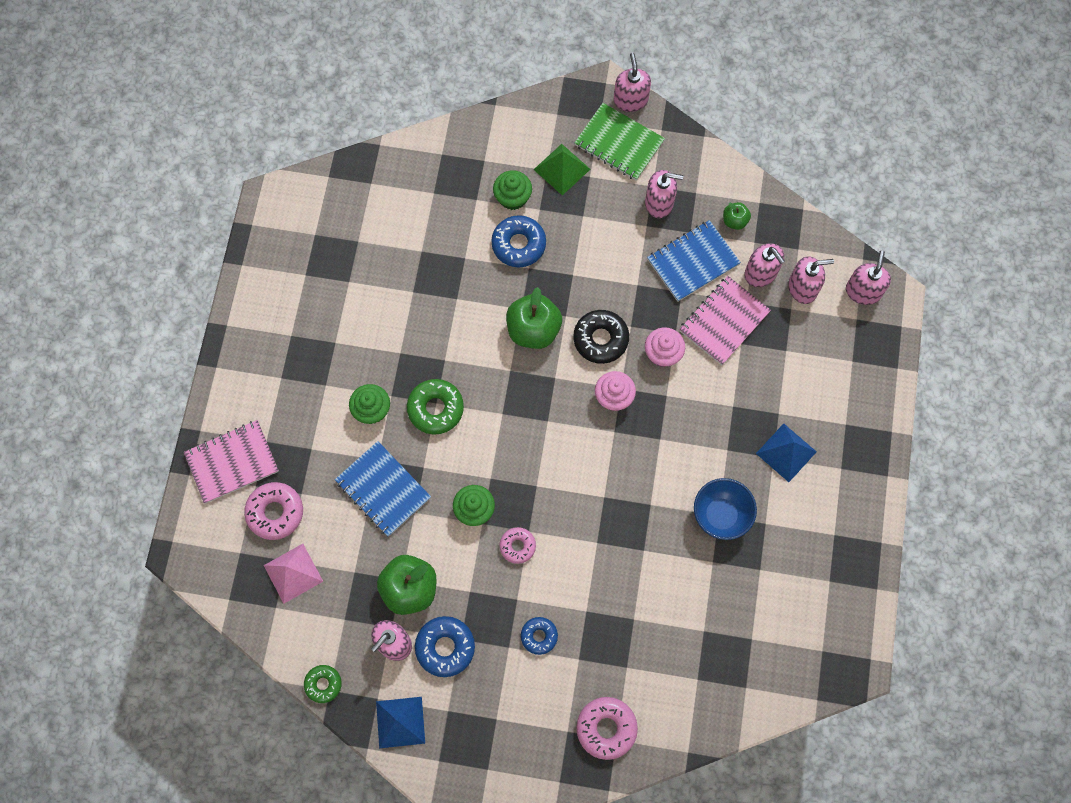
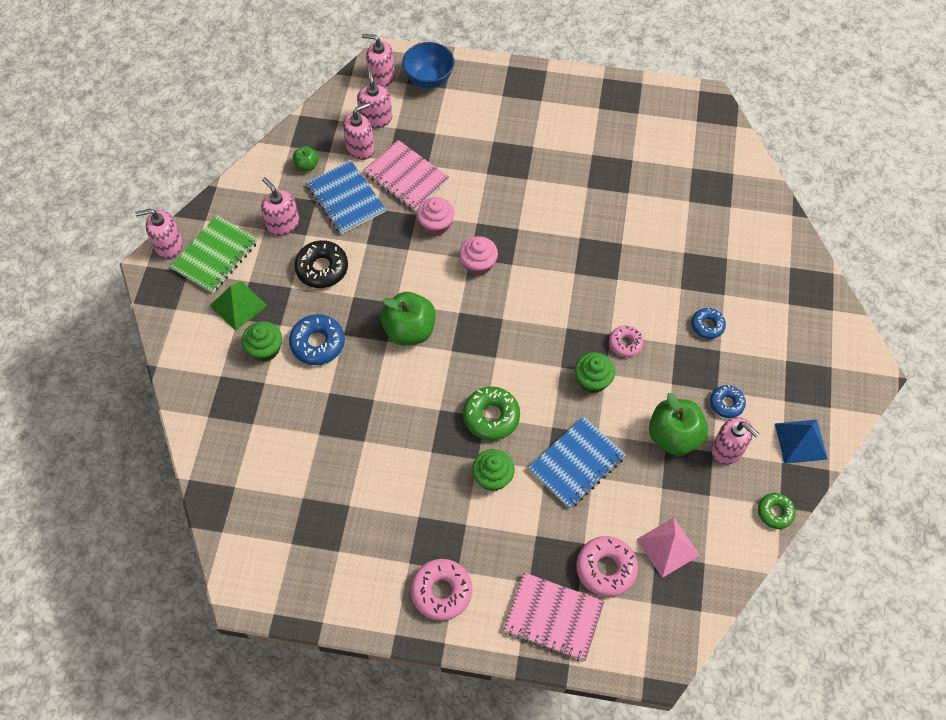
camera: 90 degrees left, 10 degrees down
pink notebook [184,420,279,504] -> pink notebook turned 45 degrees counterclockwise [503,572,604,661]
blue donut [415,616,475,677] -> blue donut [710,385,746,418], size x0.62
black donut [573,310,629,364] -> black donut moved to [294,240,348,288]
pink donut [576,697,638,760] -> pink donut moved to [411,559,472,621]
pink soap dispenser [645,170,683,218] -> pink soap dispenser turned 45 degrees counterclockwise [261,177,299,236]
blue bowl [694,478,757,540] -> blue bowl moved to [402,42,455,89]
blue pyramid [756,423,817,482] -> none

